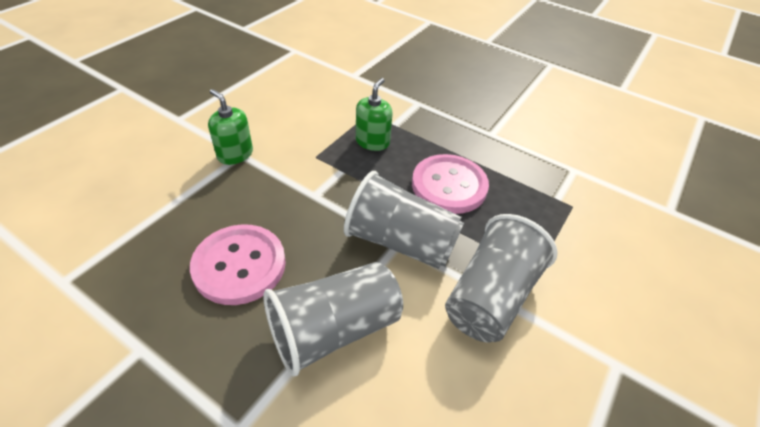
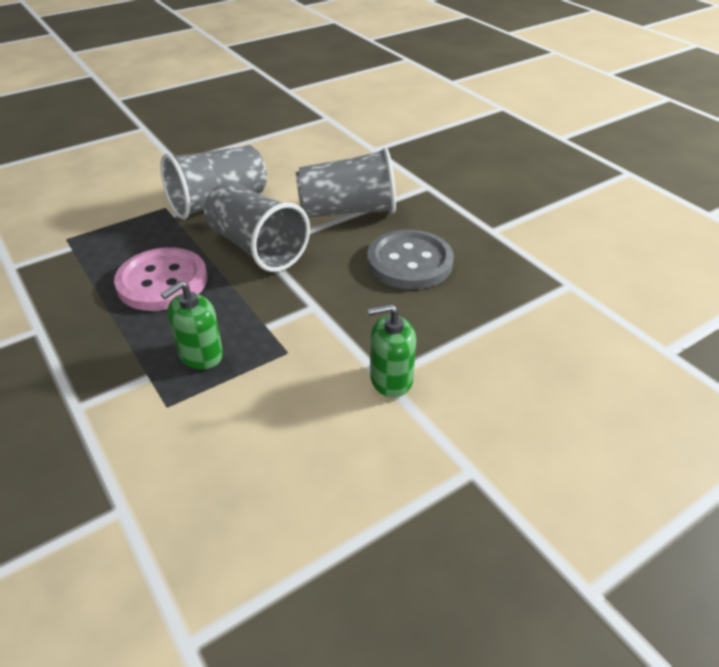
camera: 155 degrees left, 5 degrees down
pink button [190,224,286,305] -> grey button [367,230,454,289]
green soap dispenser [208,89,253,165] -> green soap dispenser turned 105 degrees clockwise [368,304,416,397]

